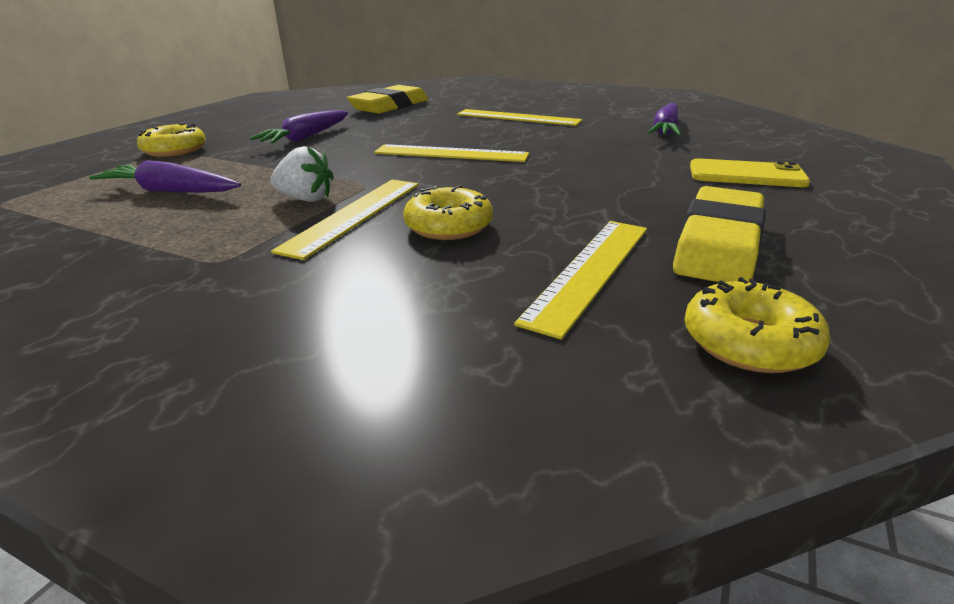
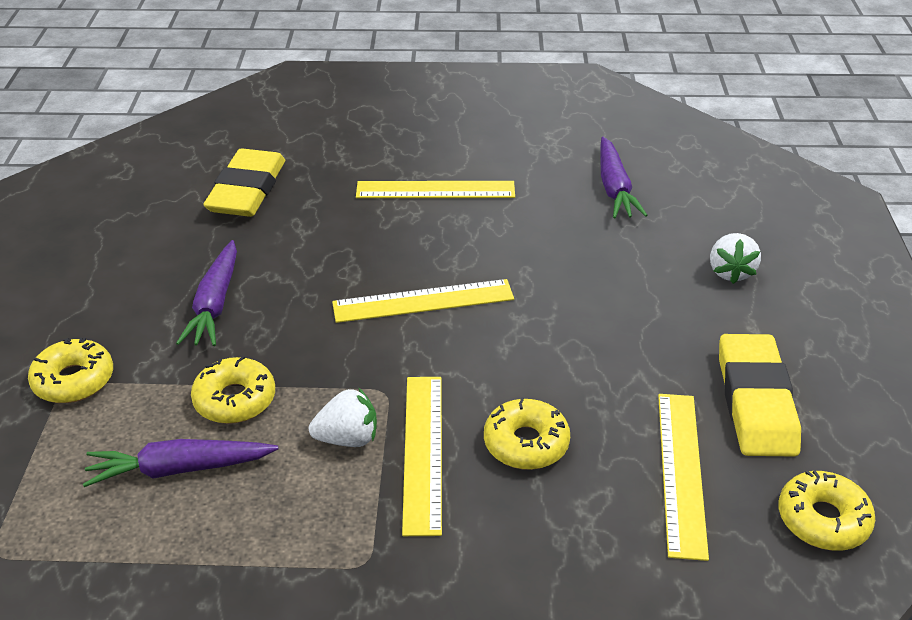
camera: 25 degrees left, 10 degrees up
yellow phone [690,158,810,187] -> white strawberry [710,233,761,284]
none -> yellow donut [191,356,275,424]

